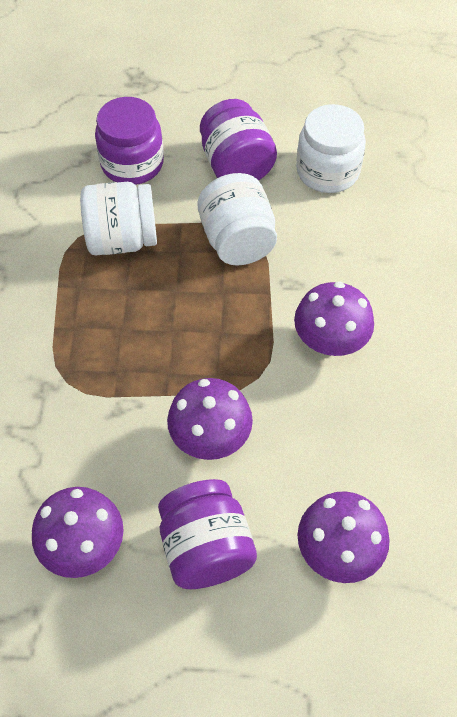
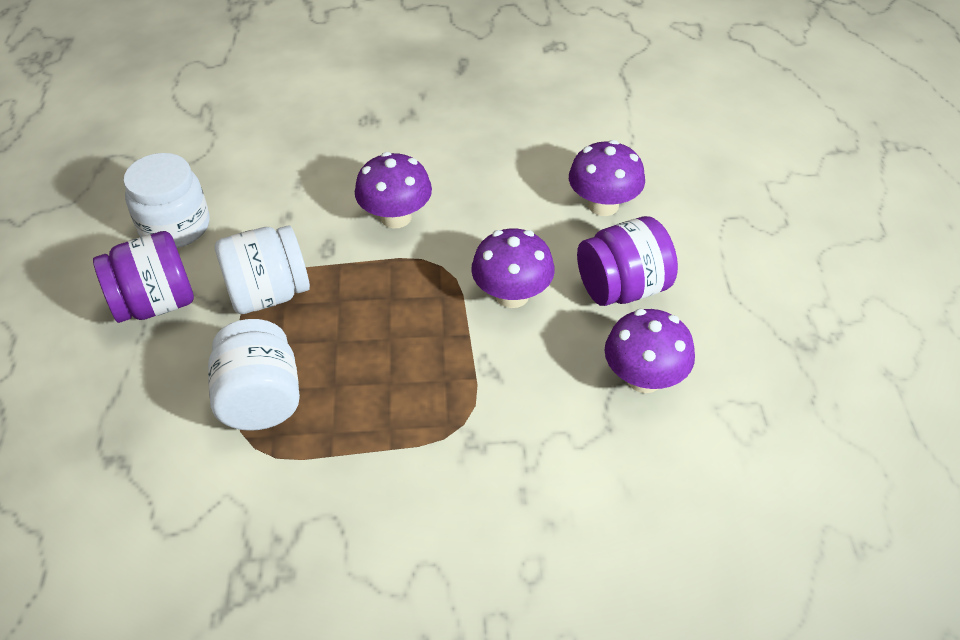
camera: 95 degrees left, 10 degrees down
purple jar [95,97,164,185] -> none

